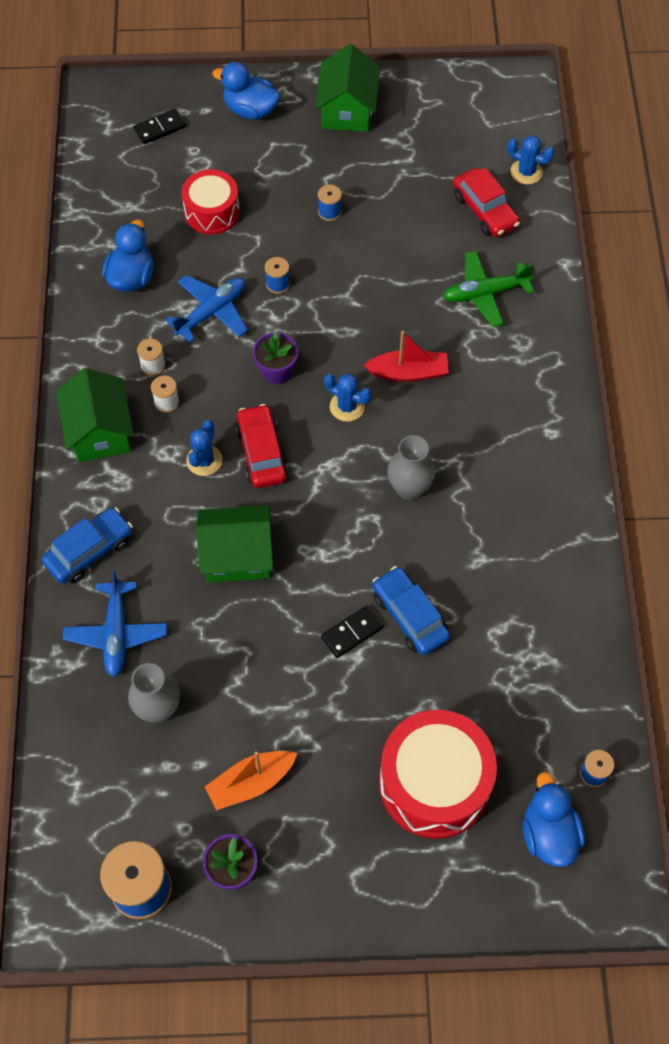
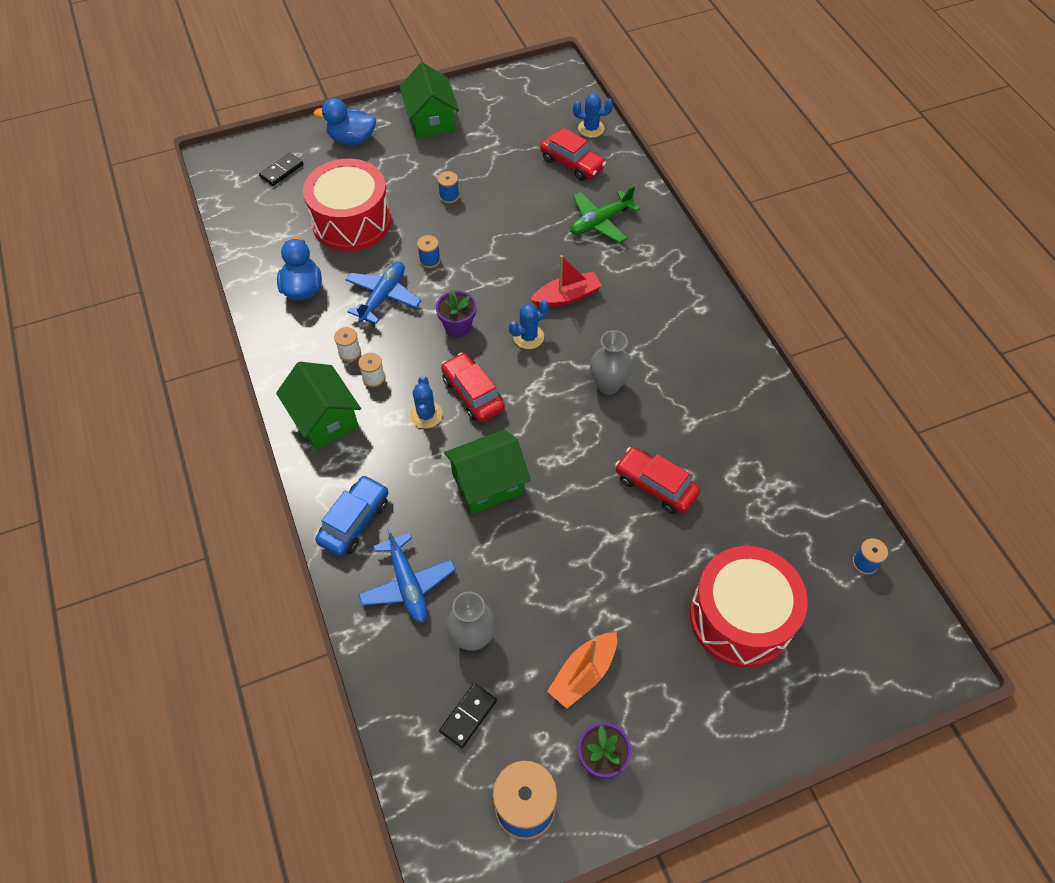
camera: 20 degrees left, 5 degrees down
red drum [182,169,240,235] -> red drum [303,159,391,251], size x1.65
black domino [321,605,383,658] -> black domino moved to [439,683,497,748]
blue cactus [324,373,372,422] -> blue cactus turned 45 degrees counterclockwise [509,300,549,349]
blue car [372,566,450,656] -> red car [615,447,700,514]
blue duck [523,772,585,867] -> none

